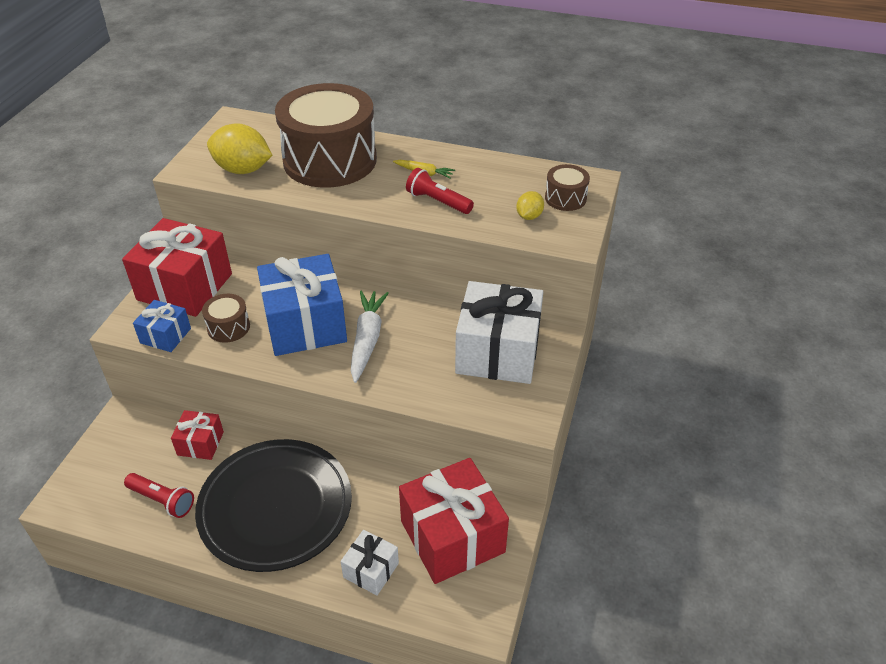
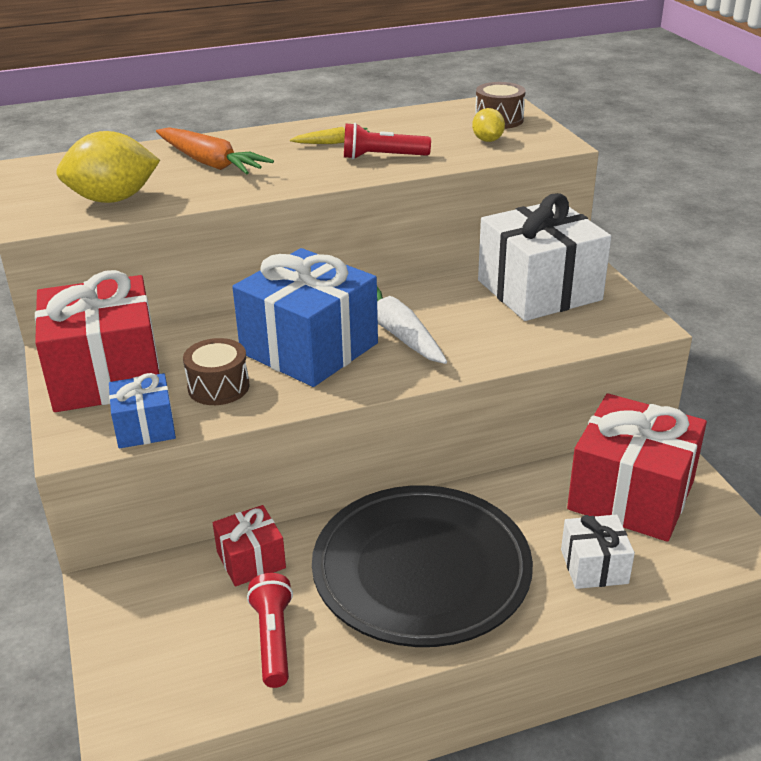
camera: 35 degrees left, 10 degrees down
red flashlight [124,473,194,518] -> red flashlight turned 90 degrees counterclockwise [247,573,293,688]
brown drum [275,83,377,188] -> orange carrot [156,127,274,174]

